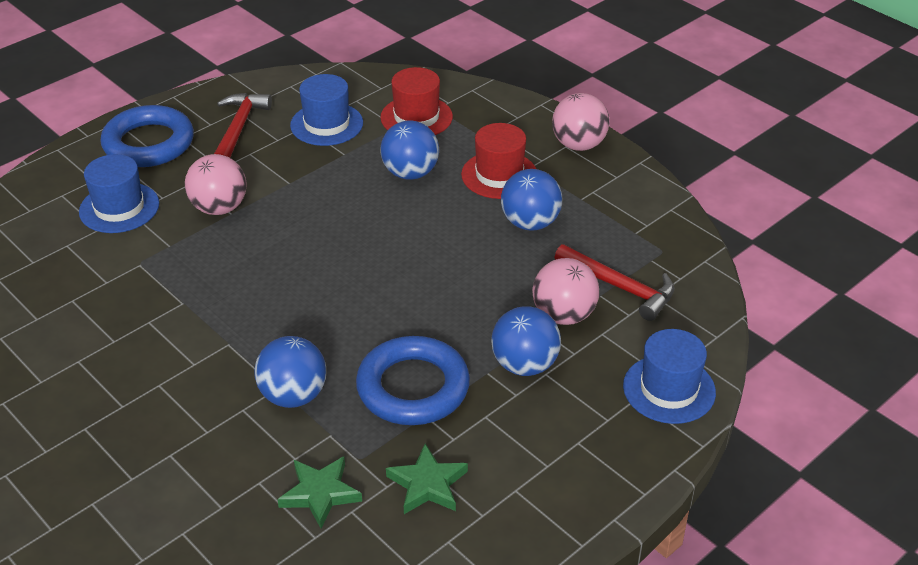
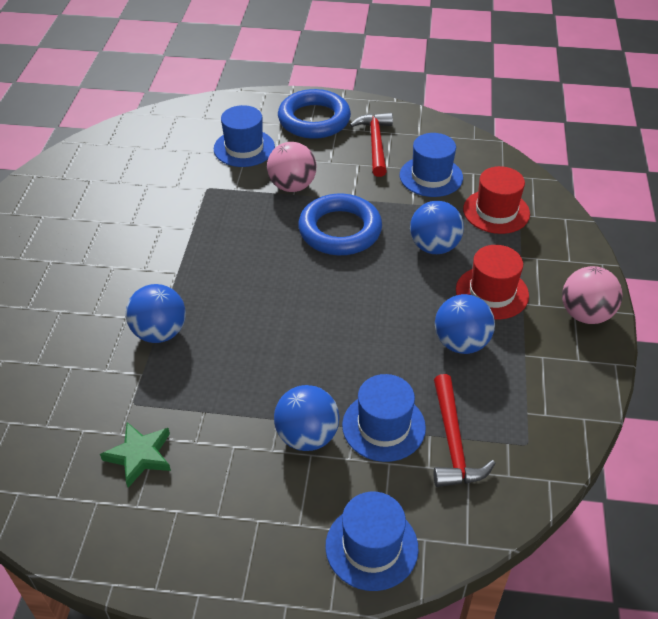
camera: 50 degrees right, 5 degrees up
red hammer [214,93,272,158] -> red hammer turned 60 degrees counterclockwise [350,113,393,177]
green star [277,457,362,528] -> none
blue ring [356,336,470,425] -> blue ring moved to [298,194,382,255]
pink ball [532,258,599,325] -> blue hat [342,374,426,462]

